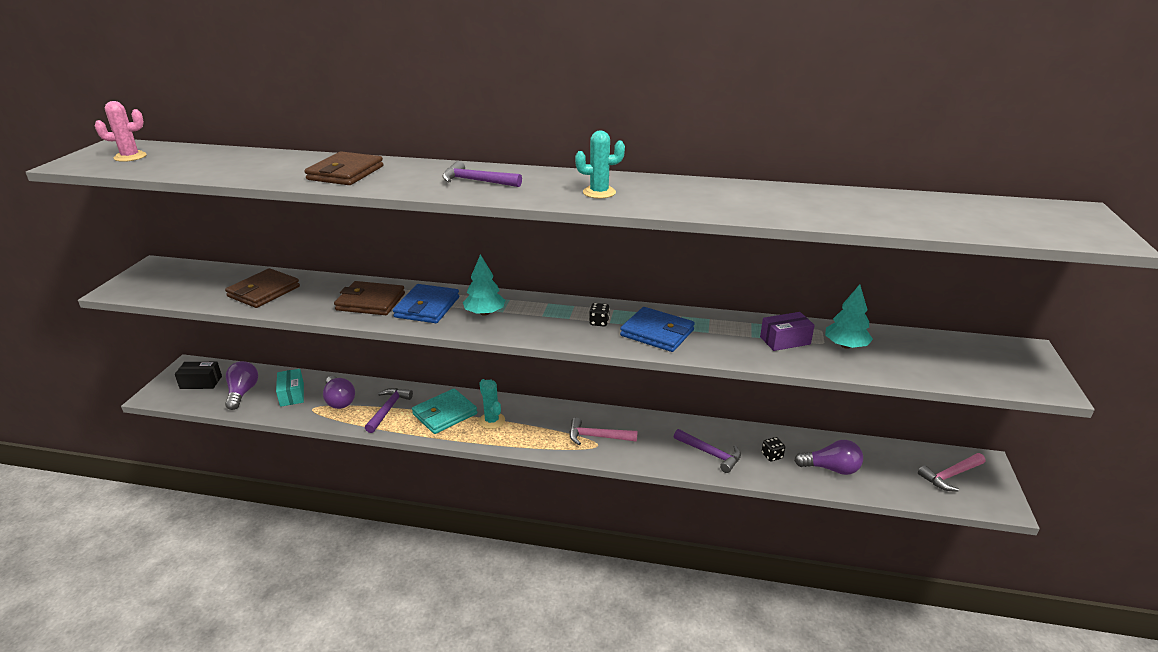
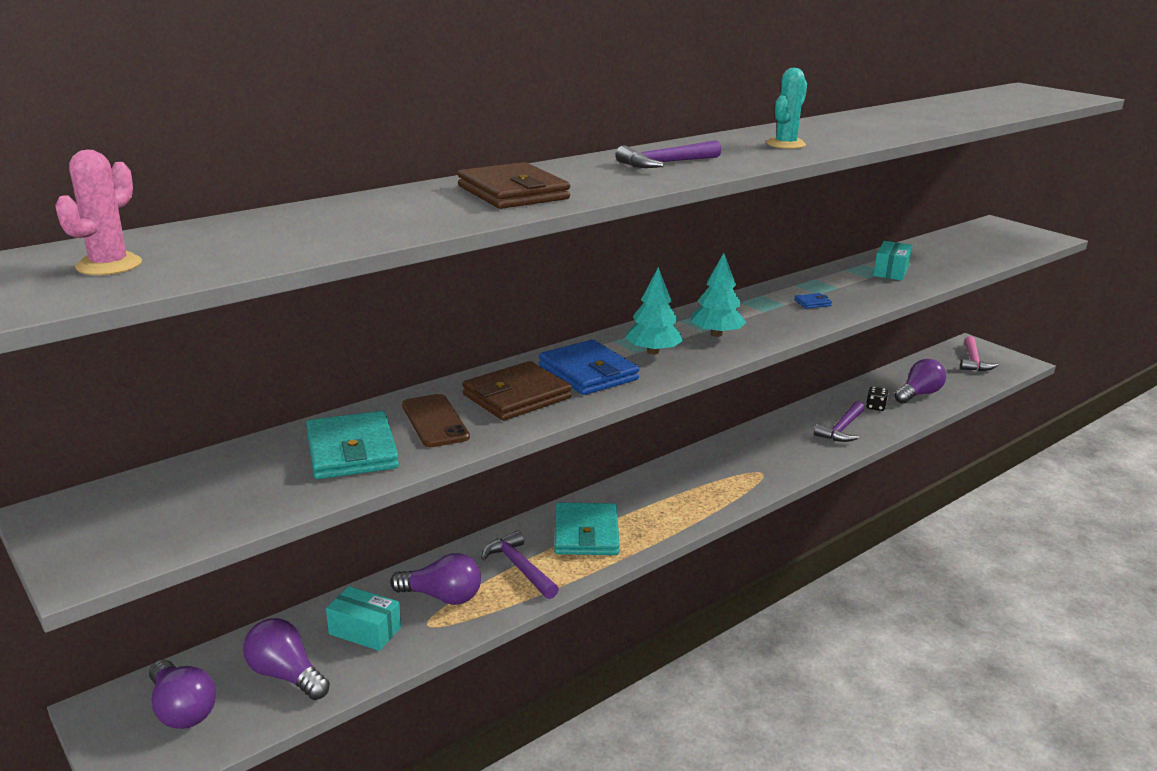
camera: 50 degrees left, 5 degrees down
black box [175,362,222,389] -> purple light bulb [149,659,216,729]
brown wallet [225,268,300,308] -> turquoise wallet [306,411,399,479]
turquoise cactus [479,379,505,429] -> none
pink hammer [569,418,638,445] -> none
black dice [589,303,610,326] -> none
blue wallet [620,307,695,352] -> blue wallet [794,293,832,309], size x0.43
purple hammer [674,429,741,473] -> purple hammer turned 135 degrees clockwise [814,401,865,442]
purple box [760,312,815,351] -> turquoise box [873,241,912,280]
turquoise tree [825,284,873,349] -> turquoise tree moved to [691,253,746,337]
none -> brown phone [402,394,470,447]

